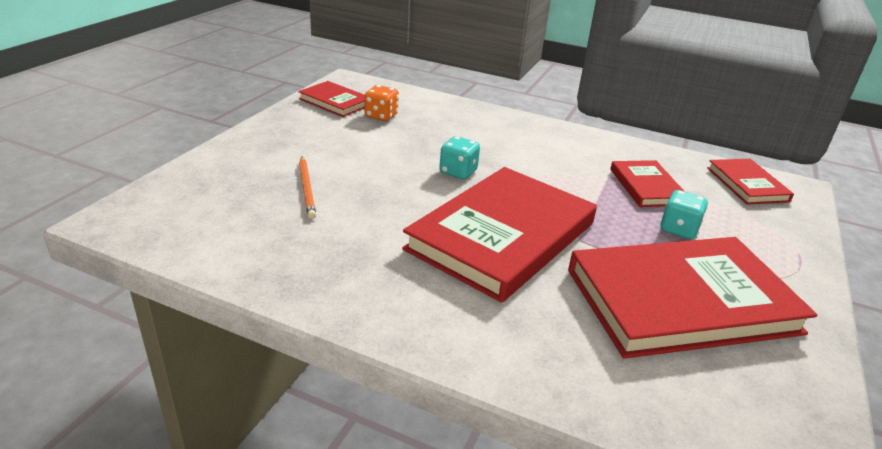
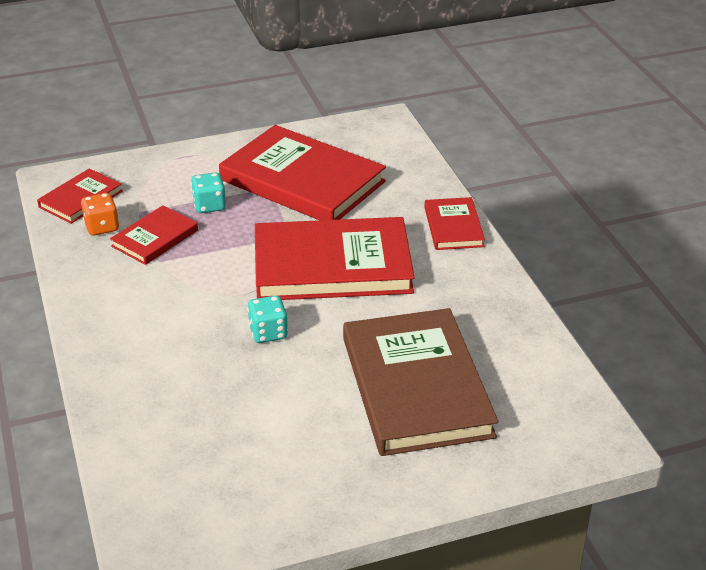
camera: 130 degrees left, 5 degrees up
red book [298,81,365,117] -> red book moved to [424,197,485,250]
orange pencil [299,157,316,219] -> brown book [343,308,498,456]
orange dice [365,85,399,121] -> orange dice moved to [81,193,119,236]

